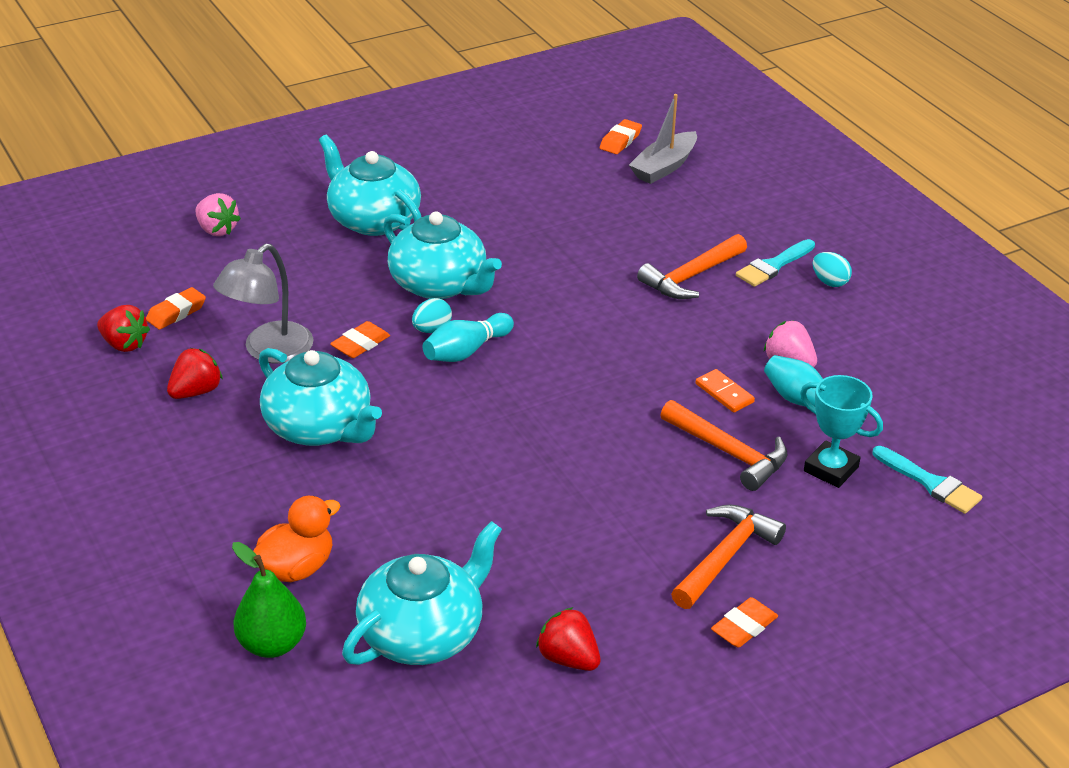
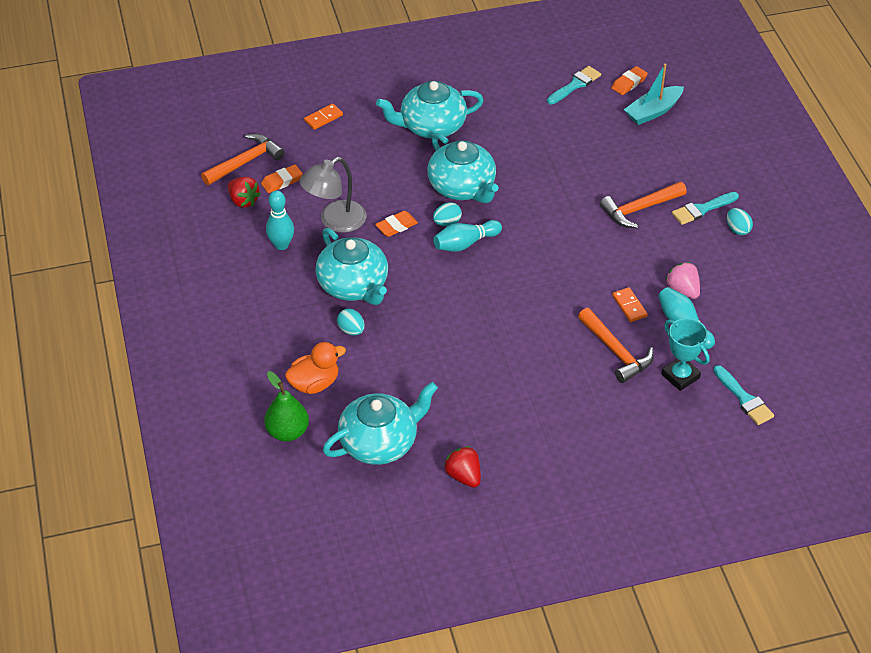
camera: 15 degrees right, 10 degrees up
red strawberry [167,348,223,399] -> turquoise bowling pin [266,190,294,250]
pink strawberry [195,193,241,236] -> orange domino [304,104,343,130]
turquoise teapot [319,135,421,236] -> turquoise teapot turned 75 degrees counterclockwise [376,81,484,139]
grey boat [629,94,697,184] -> turquoise boat [624,64,684,125]
orange hammer [671,505,786,609] -> orange hammer moved to [201,134,284,185]
orange eraser [711,597,778,648] -> none
none -> turquoise egg [337,309,365,335]
none -> turquoise brush [547,66,601,104]

